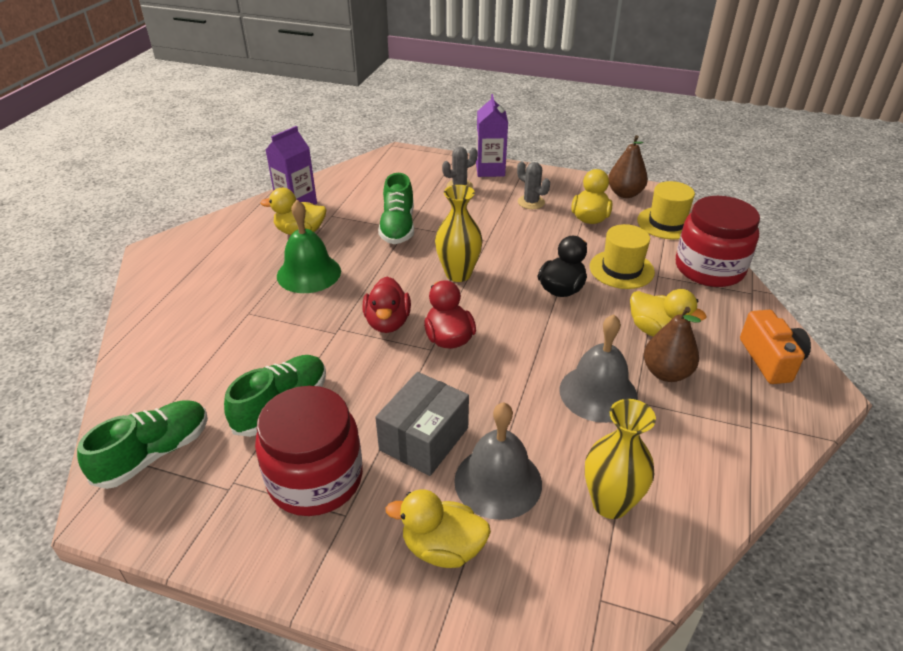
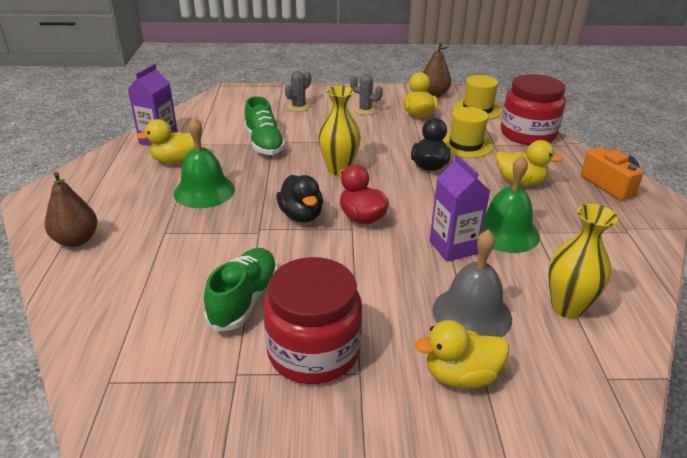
camera: 20 degrees left, 5 degrees down
green shoe [77,400,208,489] -> none
red duck [363,277,411,333] -> black duck [276,175,323,223]
grey box [375,372,469,476] -> none
purple carton [476,94,508,177] -> purple carton moved to [429,154,490,262]
grey bell [559,315,638,423] -> green bell [482,155,540,253]
brown pear [644,307,701,382] -> brown pear moved to [45,172,97,247]

